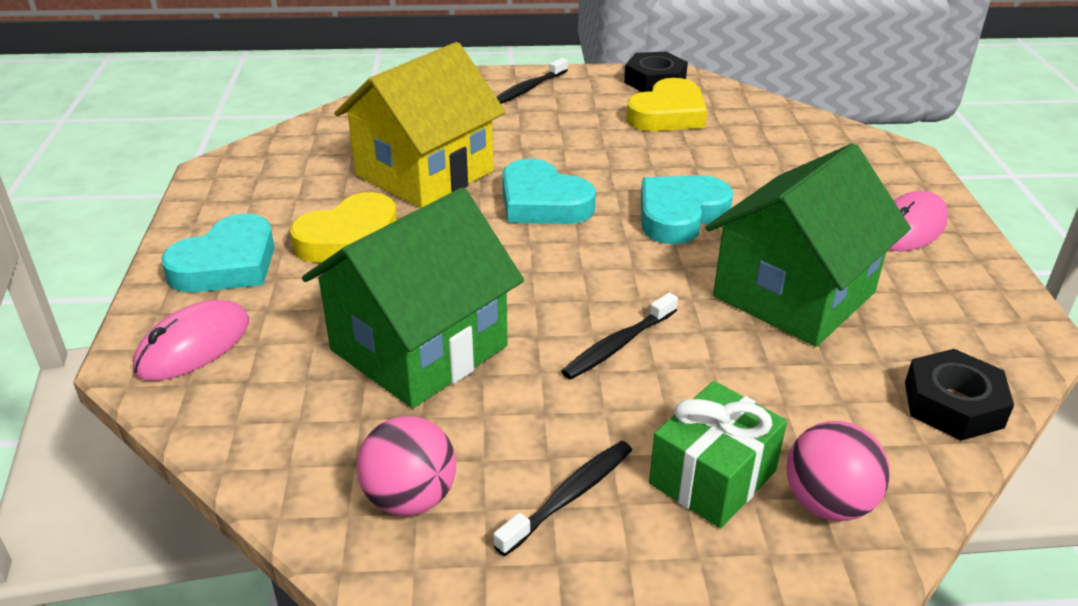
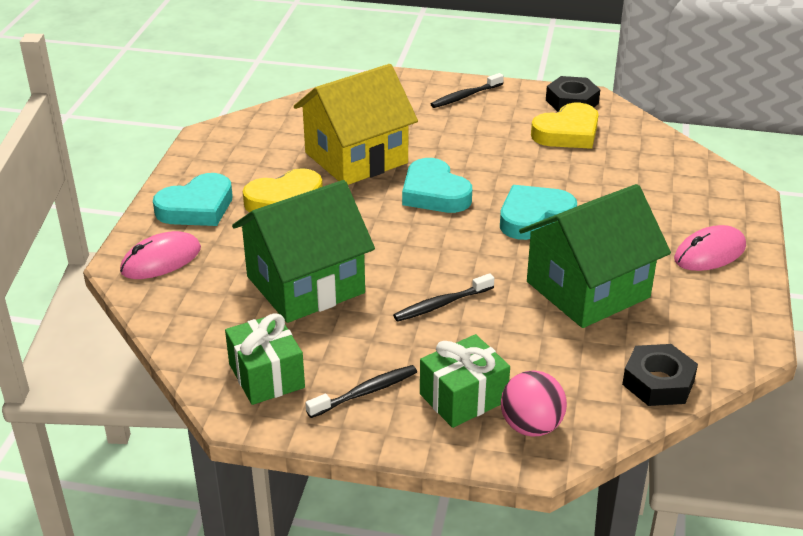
camera: 15 degrees right, 0 degrees up
pink ball [357,416,456,516] -> green gift [225,313,305,405]

